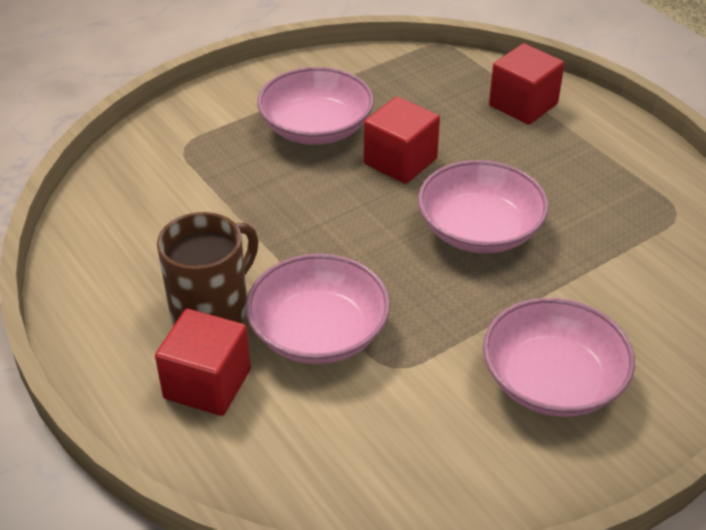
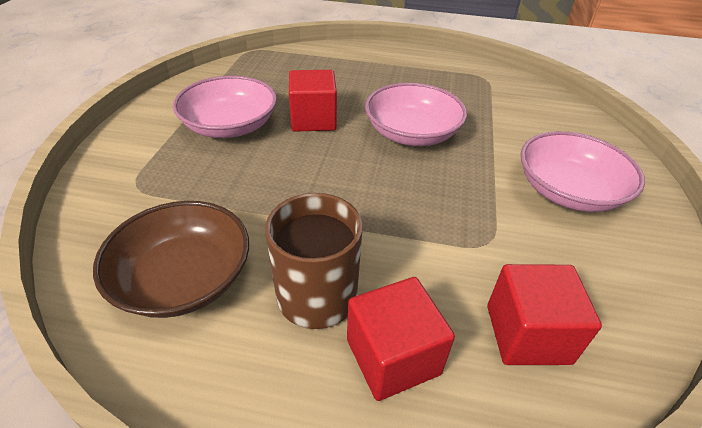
camera: 45 degrees left, 0 degrees up
pink bowl [246,254,390,364] -> none
red cube [489,43,564,125] -> red cube moved to [487,264,602,365]
none -> brown bowl [93,201,249,318]

